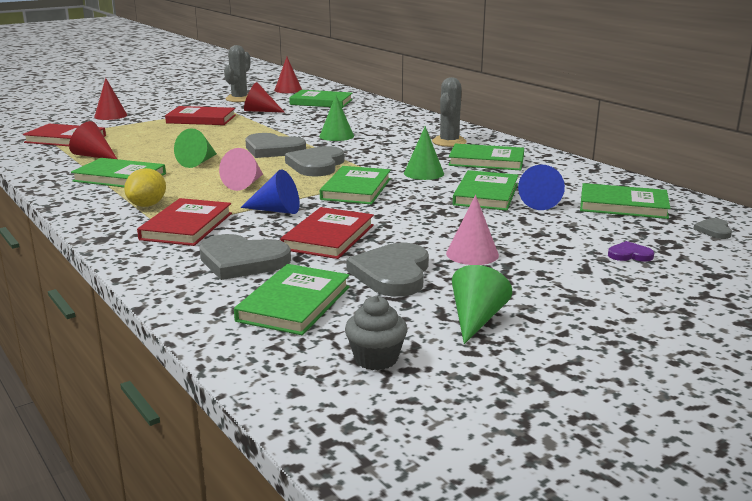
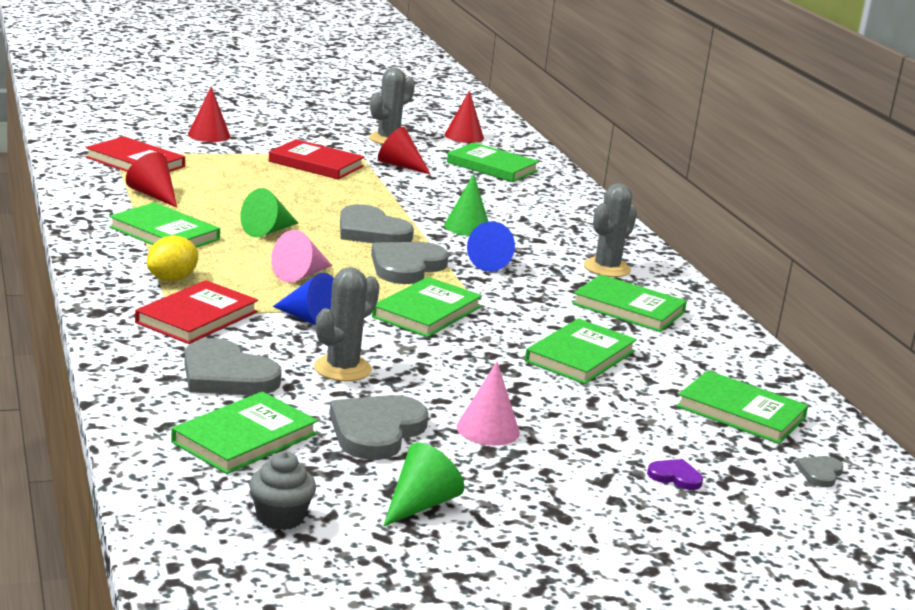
camera: 15 degrees right, 0 degrees up
red book [280,207,374,259] -> grey cactus [314,267,380,381]
green cone [404,126,444,180] -> none
blue cone [518,165,565,210] -> blue cone moved to [467,221,515,272]

